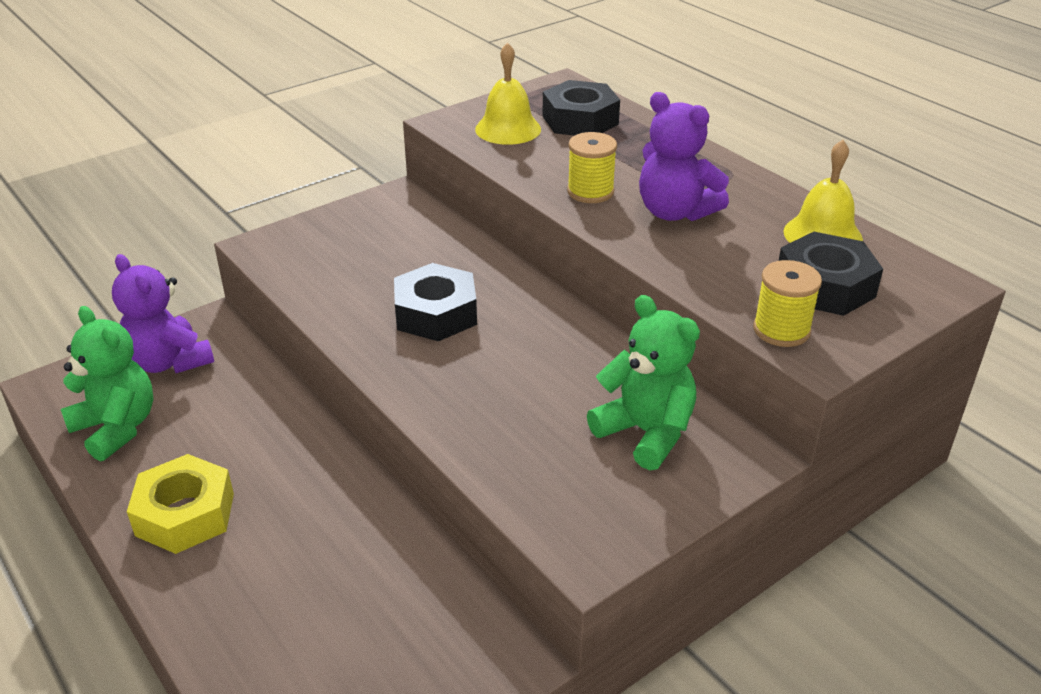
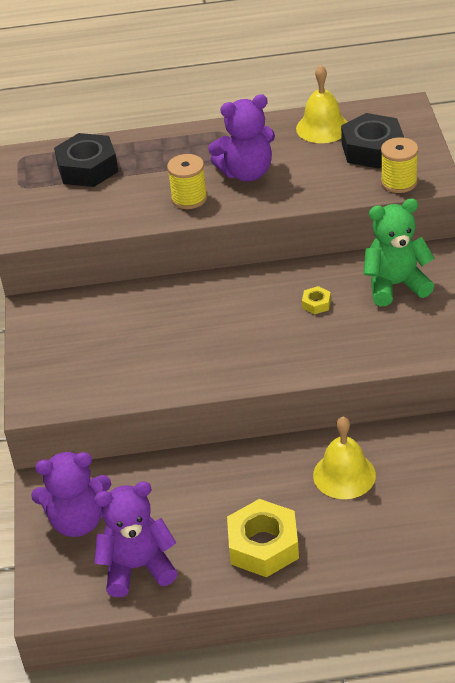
camera: 55 degrees left, 5 degrees up
green teddy bear [61,306,154,461] -> purple teddy bear [94,481,178,597]
black nut [394,263,477,341] -> none
yellow bell [475,42,541,145] -> yellow bell moved to [313,417,376,499]
none -> yellow nut [302,286,331,315]

